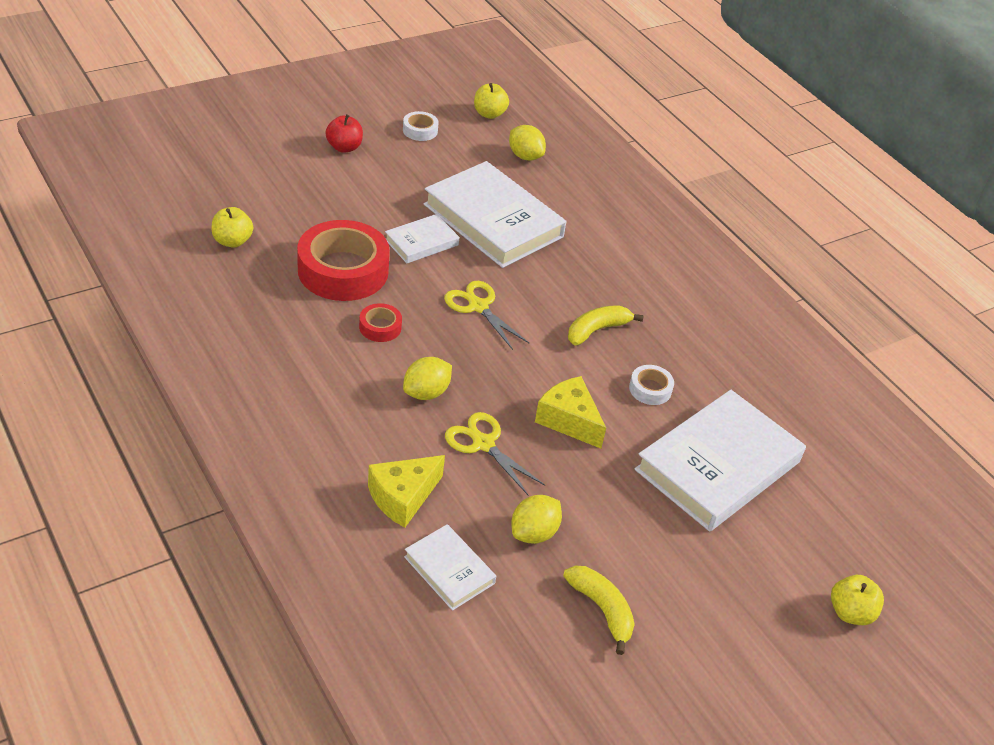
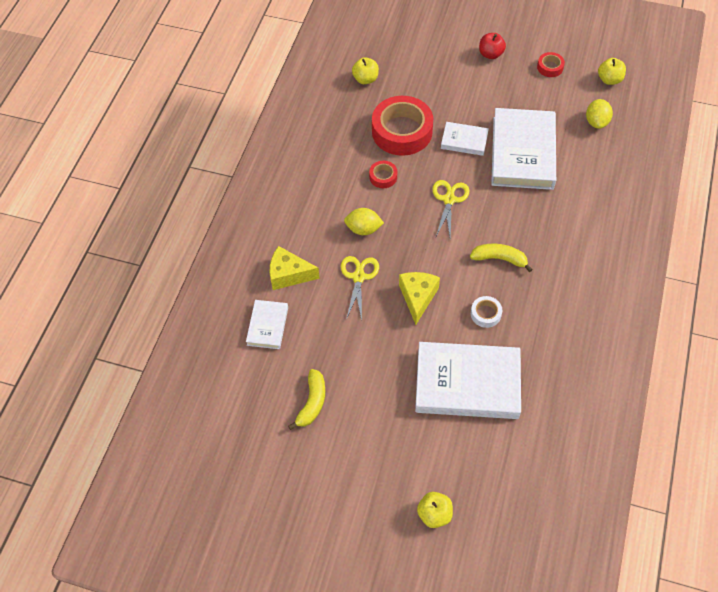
camera: 55 degrees right, 15 degrees up
white tape [403,111,439,141] -> red tape [537,52,565,77]
yellow lemon [511,495,562,544] -> none

